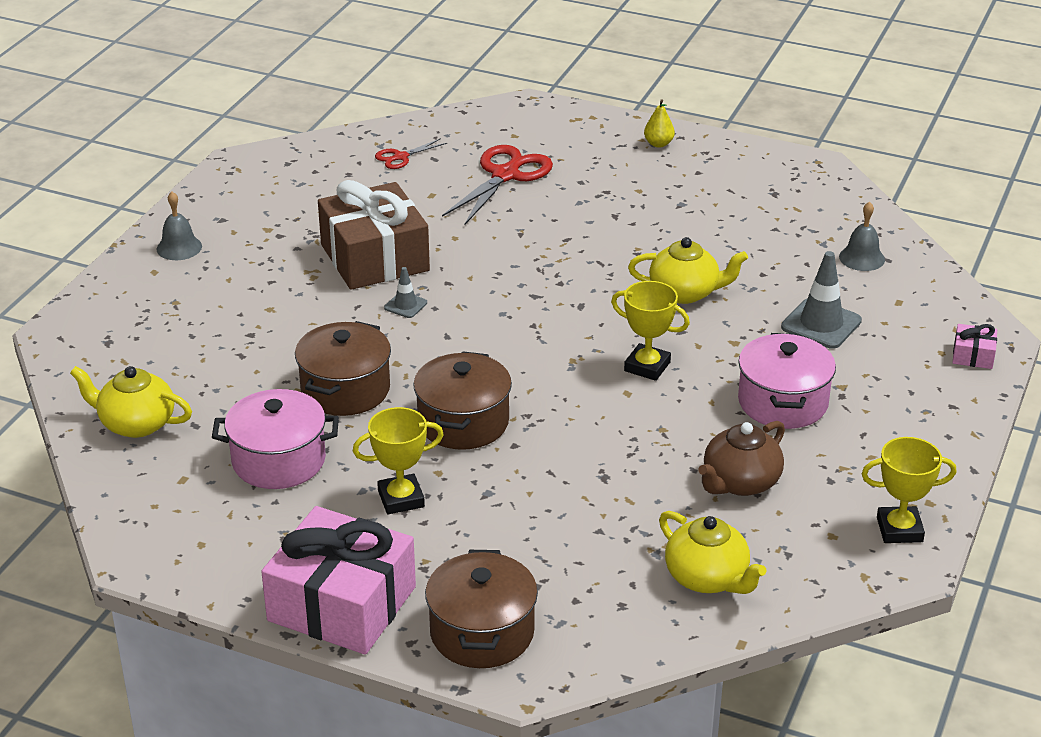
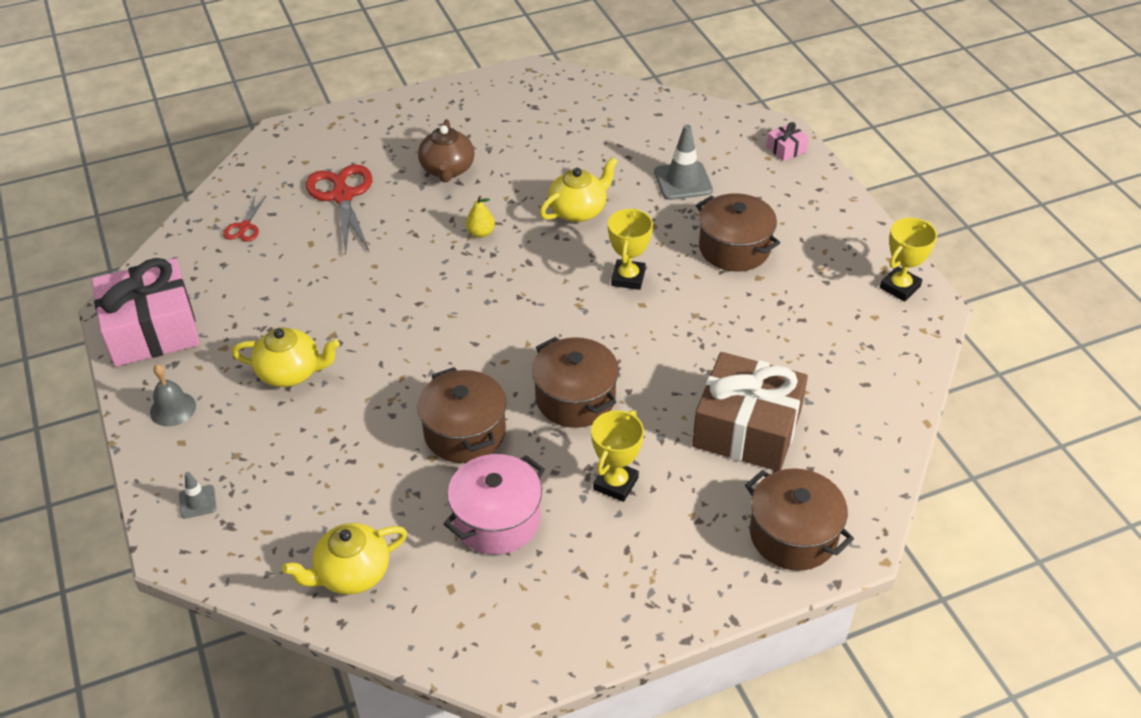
camera: 45 degrees left, 10 degrees up
pink gift [261,506,416,655] -> pink gift moved to [92,258,200,367]
brown gift [318,180,430,290] -> brown gift moved to [692,352,808,471]
grey traffic cone [384,267,427,318] -> grey traffic cone moved to [179,472,216,519]
yellow trophy [611,281,690,381] -> yellow trophy turned 60 degrees counterclockwise [608,208,653,290]
yellow pear [644,99,675,148] -> yellow pear moved to [466,196,495,238]
yellow teapot [659,511,766,594] -> yellow teapot moved to [232,327,340,387]
brown teapot [698,421,785,496] -> brown teapot moved to [418,119,474,182]
pink pot [738,333,836,429] -> brown pot [696,193,780,272]
grey bell [839,201,885,271] -> none

